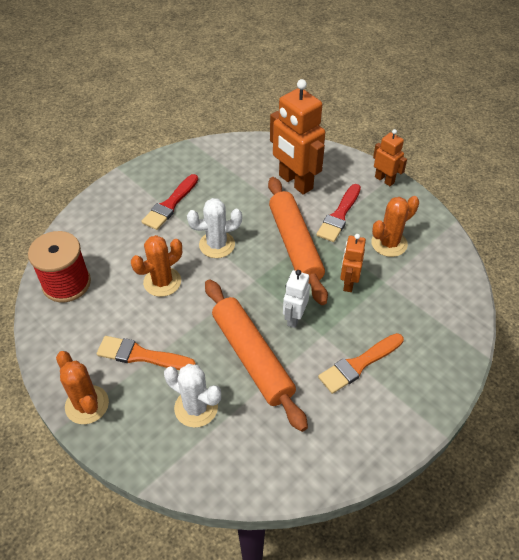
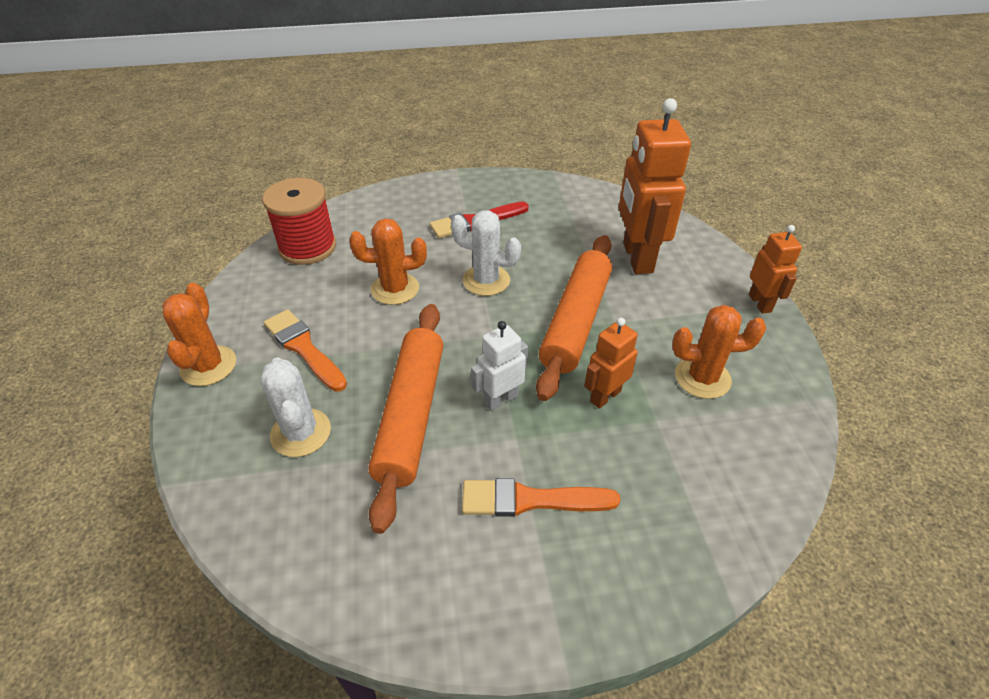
camera: 35 degrees right, 5 degrees down
red brush [316,184,361,242] -> none

